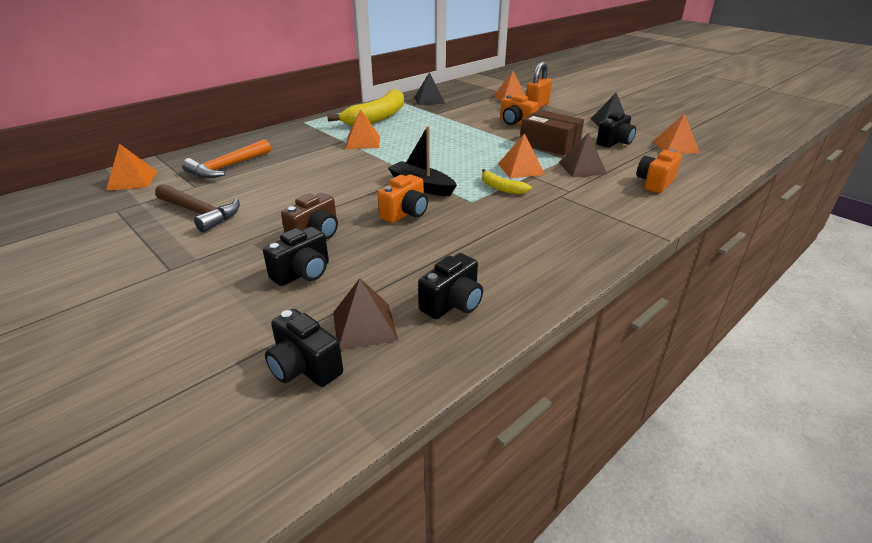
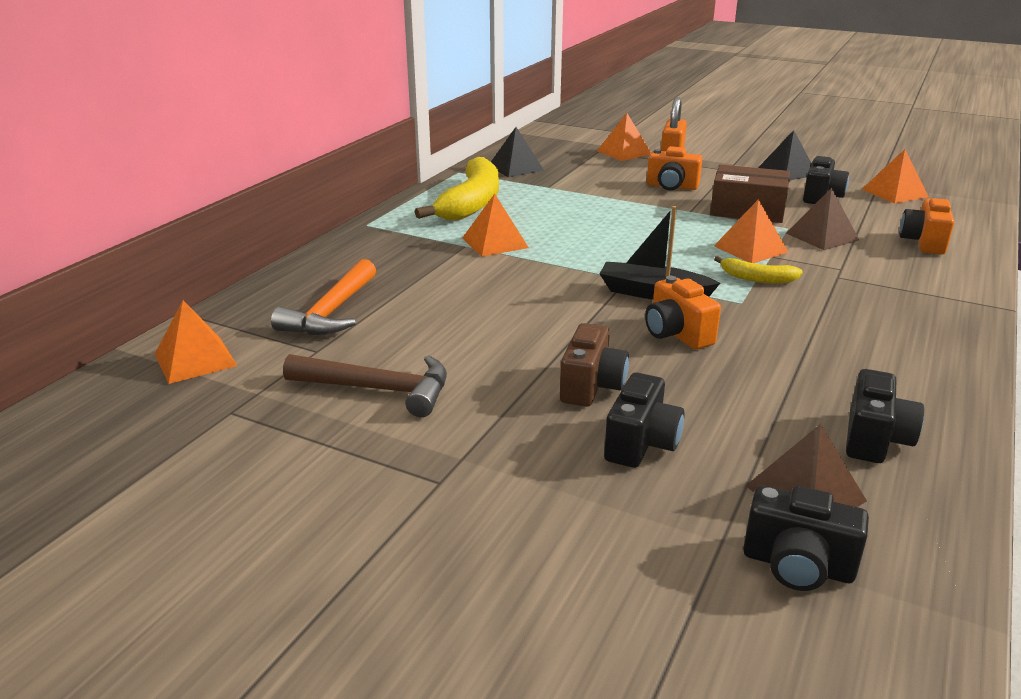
camera: 20 degrees left, 5 degrees down
orange camera [378,175,428,223] -> orange camera turned 135 degrees clockwise [645,276,721,349]

